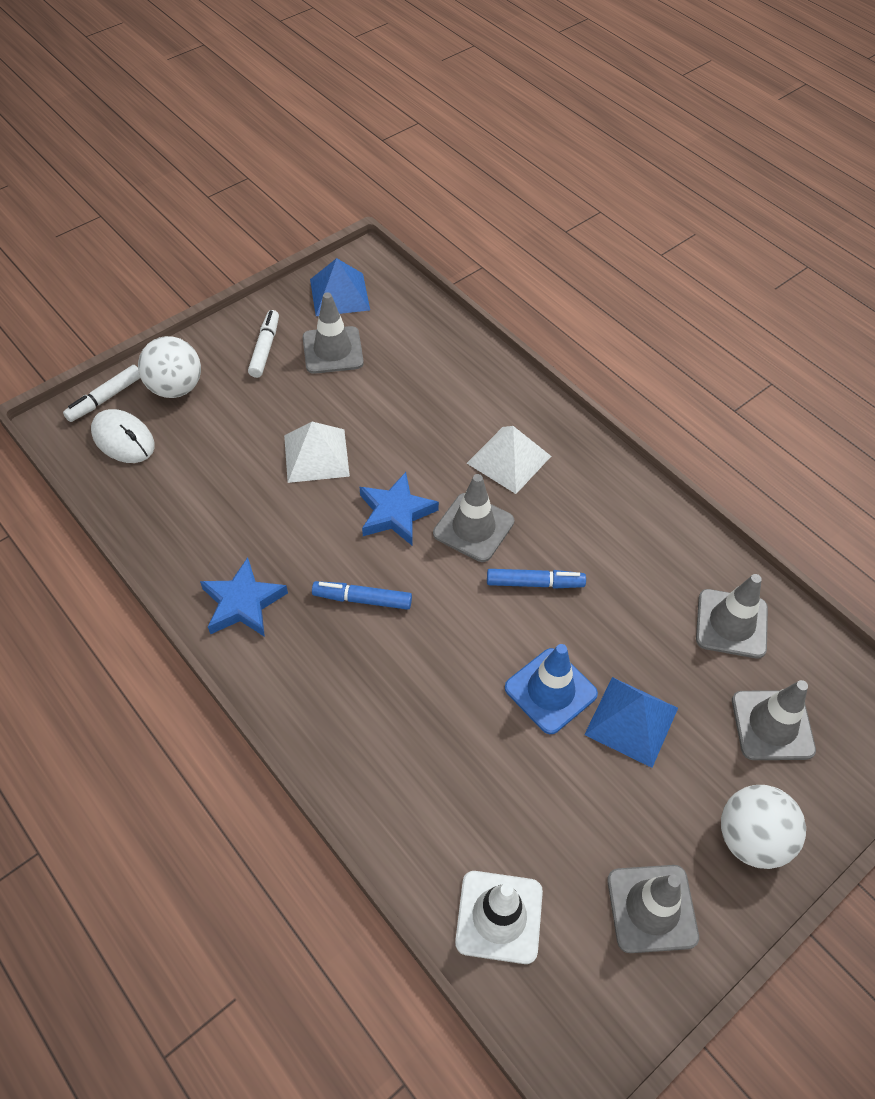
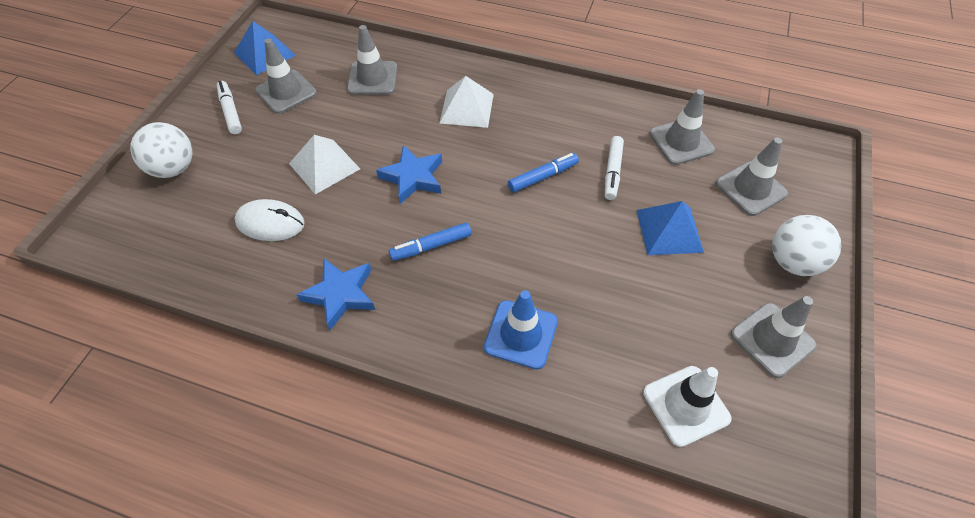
camera: 30 degrees left, 0 degrees up
white marker [63,365,140,422] -> white marker moved to [605,136,624,200]
white mouse [91,409,155,463] -> white mouse moved to [234,199,305,241]
grey traffic cone [433,474,514,562] -> grey traffic cone moved to [347,25,397,95]
blue traffic cone [505,644,598,734] -> blue traffic cone moved to [484,290,558,370]

